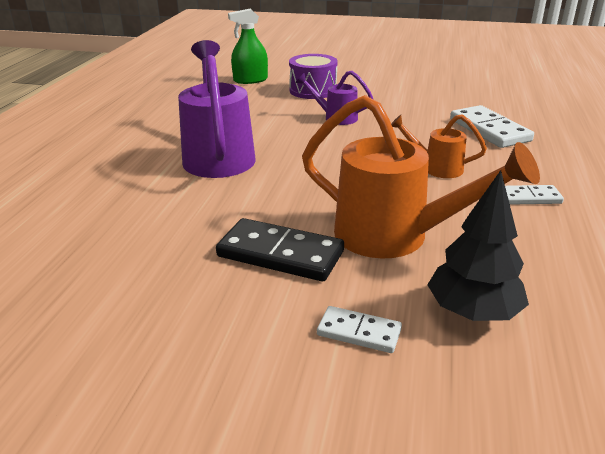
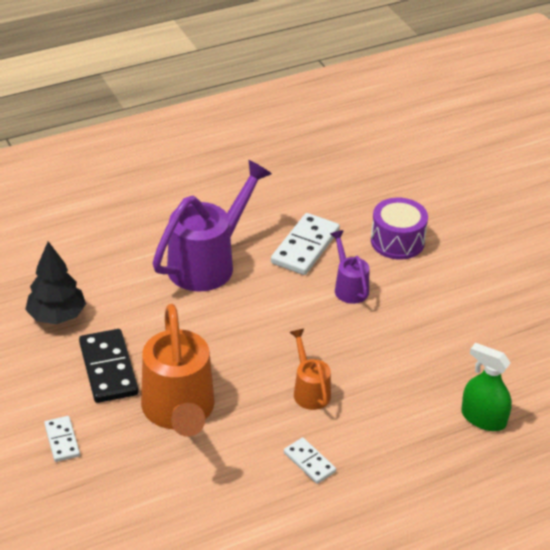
camera: 50 degrees right, 10 degrees up
green spray bottle [228,9,268,84] -> green spray bottle moved to [461,343,512,431]
black tree [428,170,529,321] -> black tree moved to [25,241,86,324]
white domino [450,105,534,148] -> white domino moved to [271,213,340,275]

